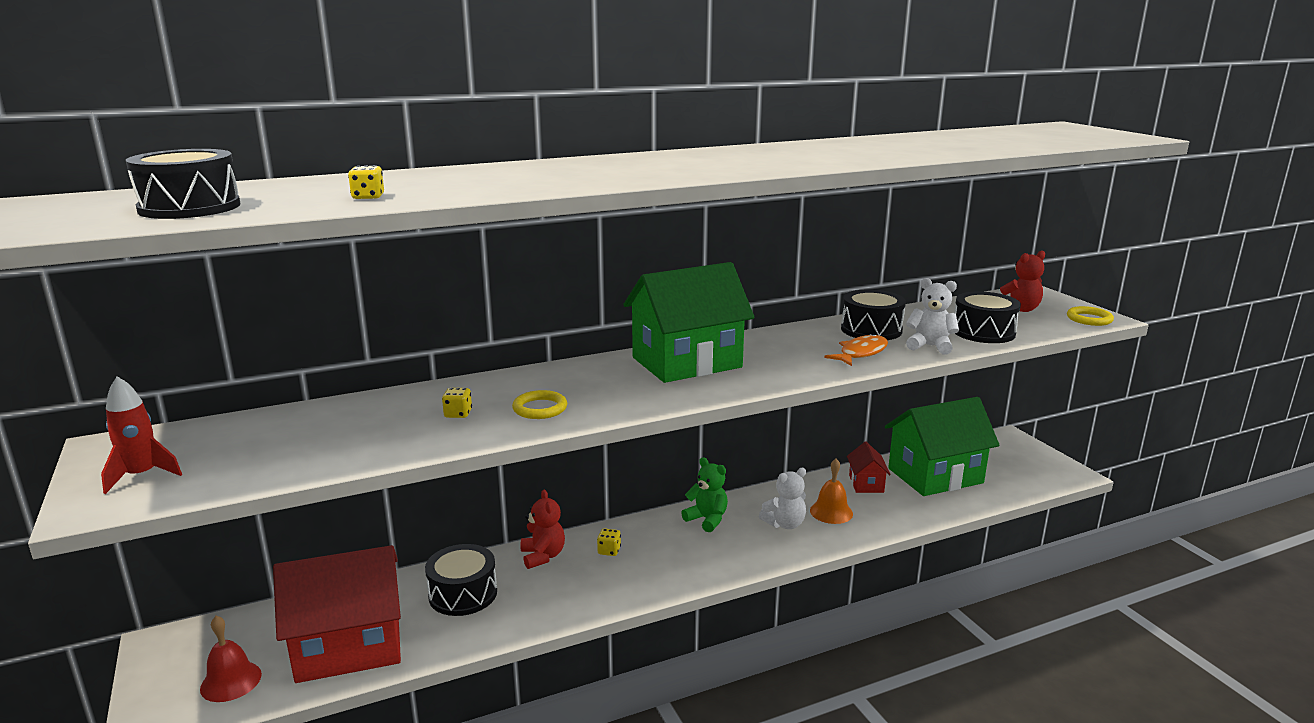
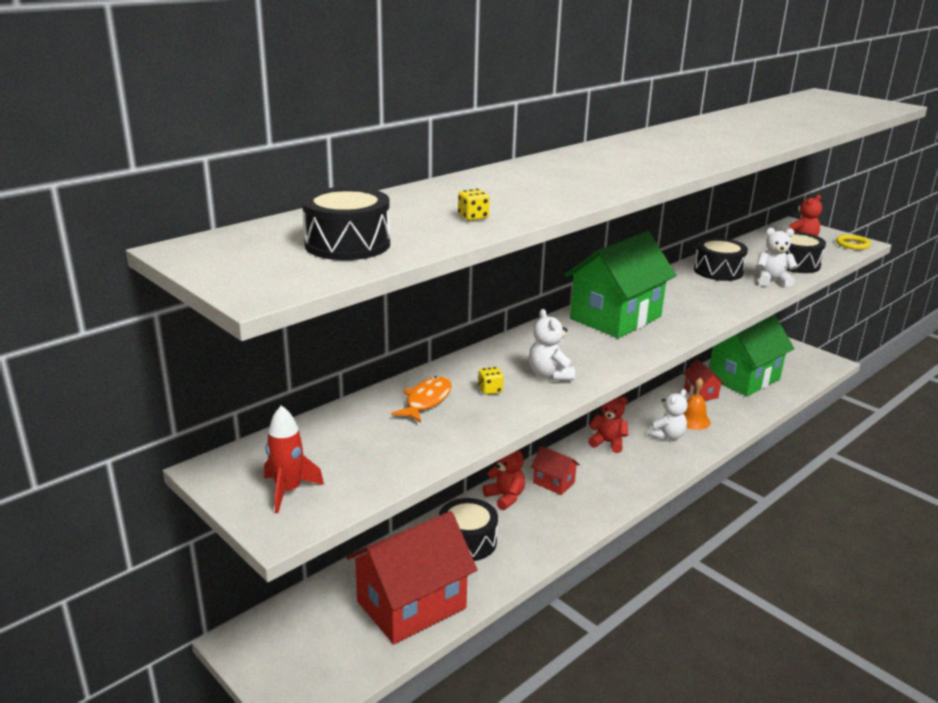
camera: 20 degrees left, 5 degrees up
red bell [200,616,262,702] -> none
yellow ring [512,390,567,419] -> white teddy bear [529,309,575,381]
yellow dice [597,528,621,556] -> red house [531,446,580,495]
green teddy bear [681,457,728,533] -> red teddy bear [588,397,628,453]
orange fish [824,334,888,366] -> orange fish moved to [391,376,452,423]

